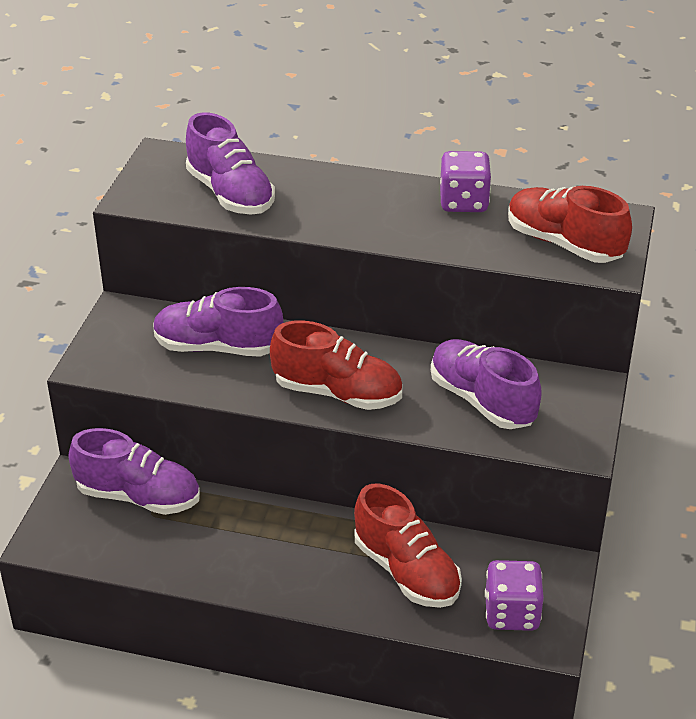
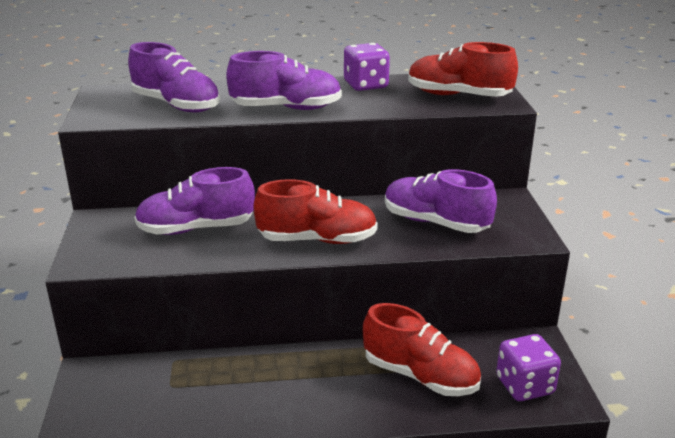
camera: 20 degrees left, 10 degrees down
purple shoe [68,428,200,515] -> purple shoe moved to [226,51,342,110]

